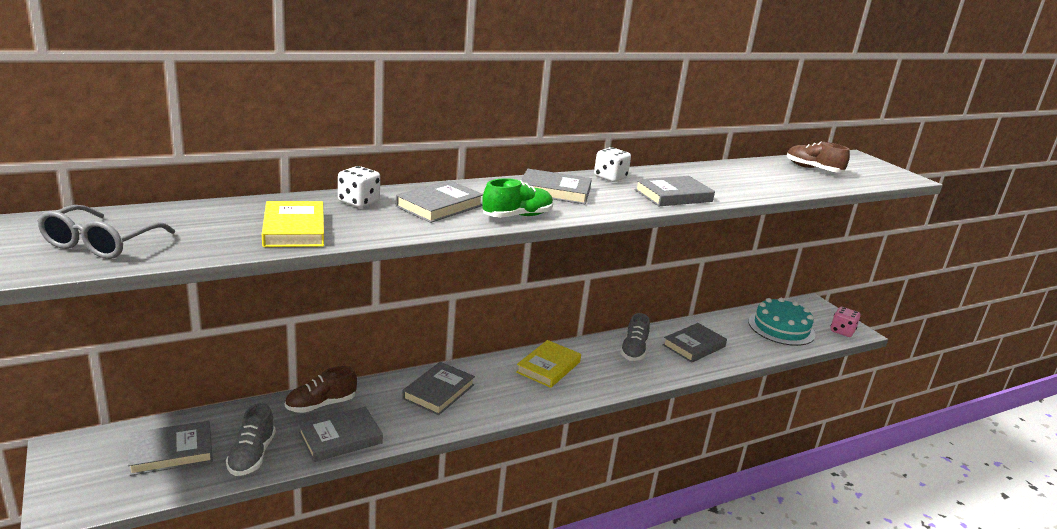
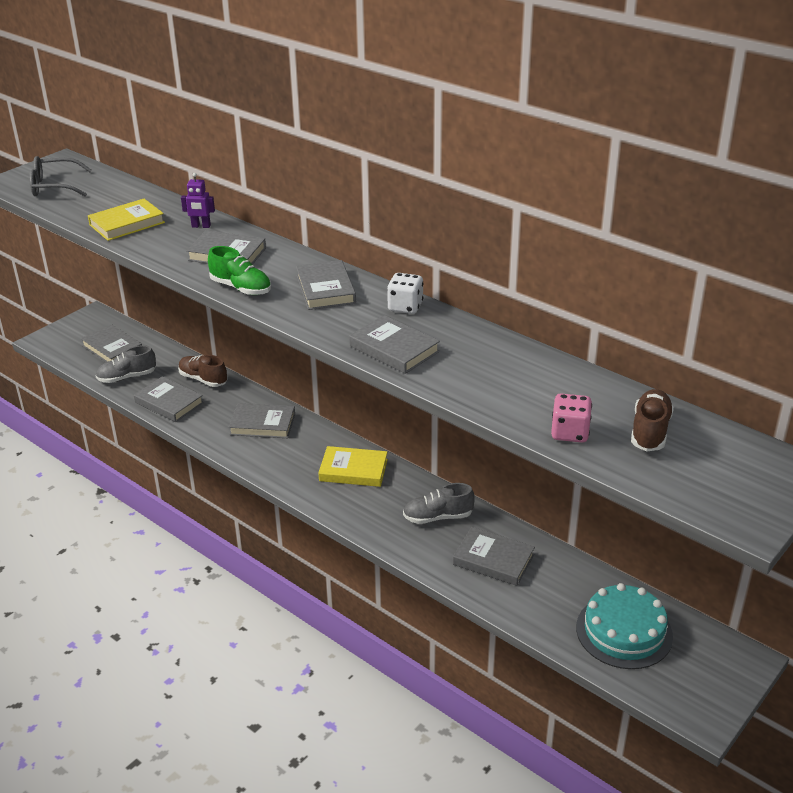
camera: 70 degrees right, 10 degrees up
white dice [338,166,380,208] -> purple robot [181,173,215,228]
pink dice [830,307,860,337] -> pink dice moved to [551,393,592,442]

